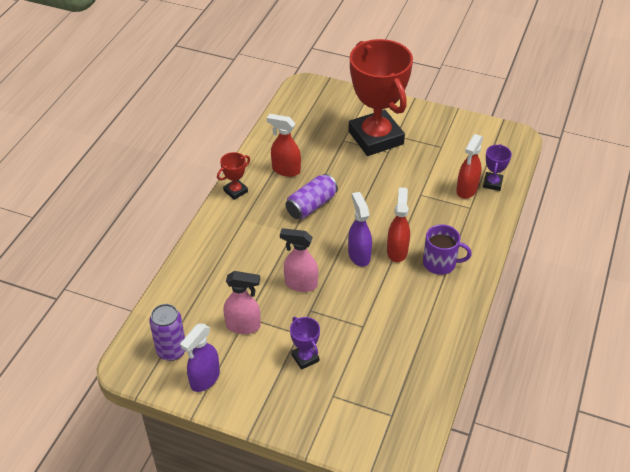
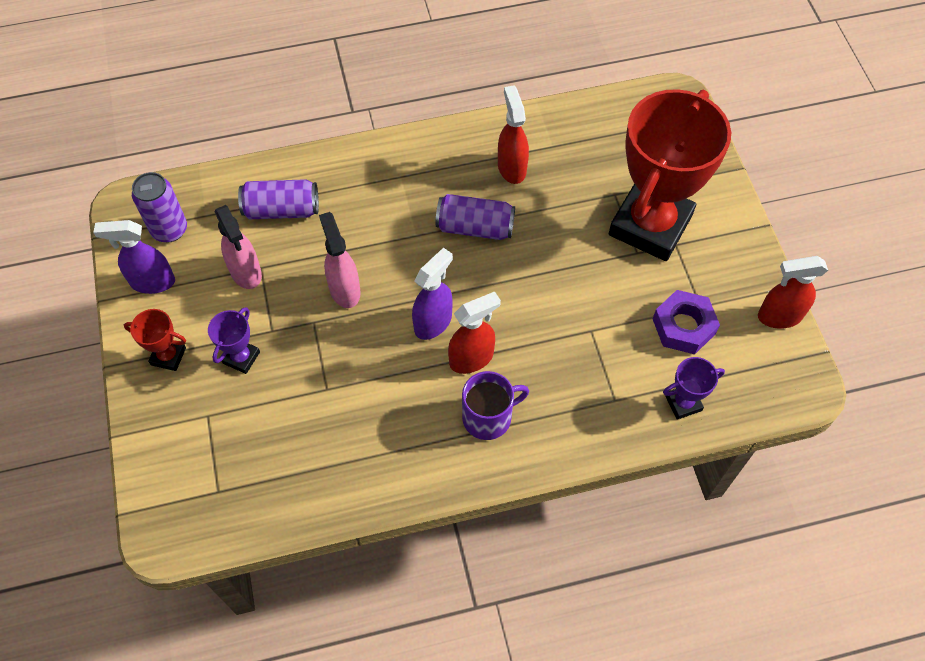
camera: 55 degrees right, 15 degrees up
red trophy [217,152,250,200] -> red trophy moved to [124,309,186,371]
purple mug [423,224,472,275] -> purple mug turned 90 degrees counterclockwise [462,371,529,440]
red spray bottle [456,134,483,199] -> red spray bottle moved to [758,256,828,329]
none -> purple can [238,179,319,219]
none -> purple nut [653,290,720,354]

